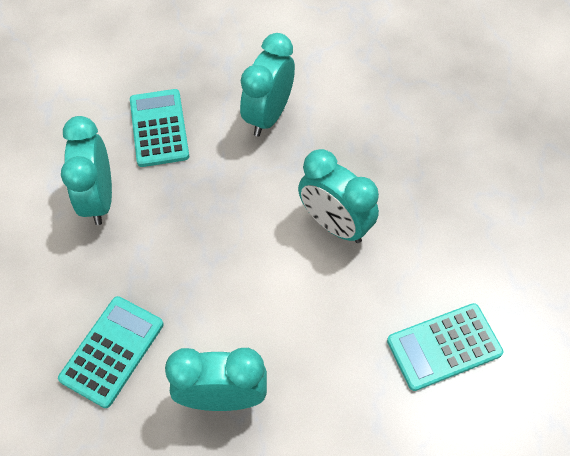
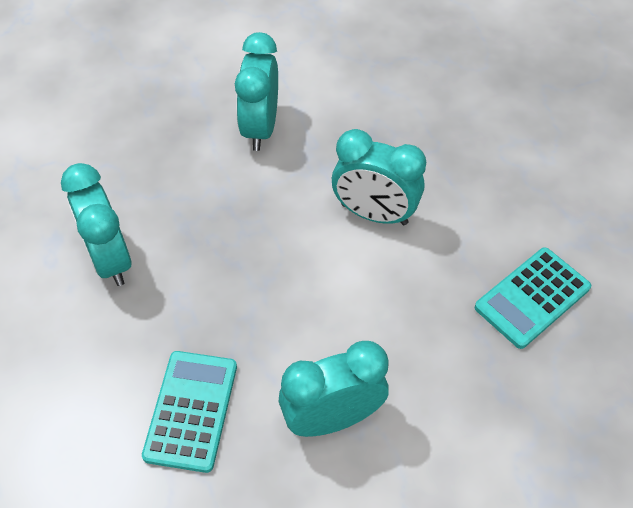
camera: 20 degrees left, 5 degrees down
turquoise calculator [130,89,189,167] -> none

